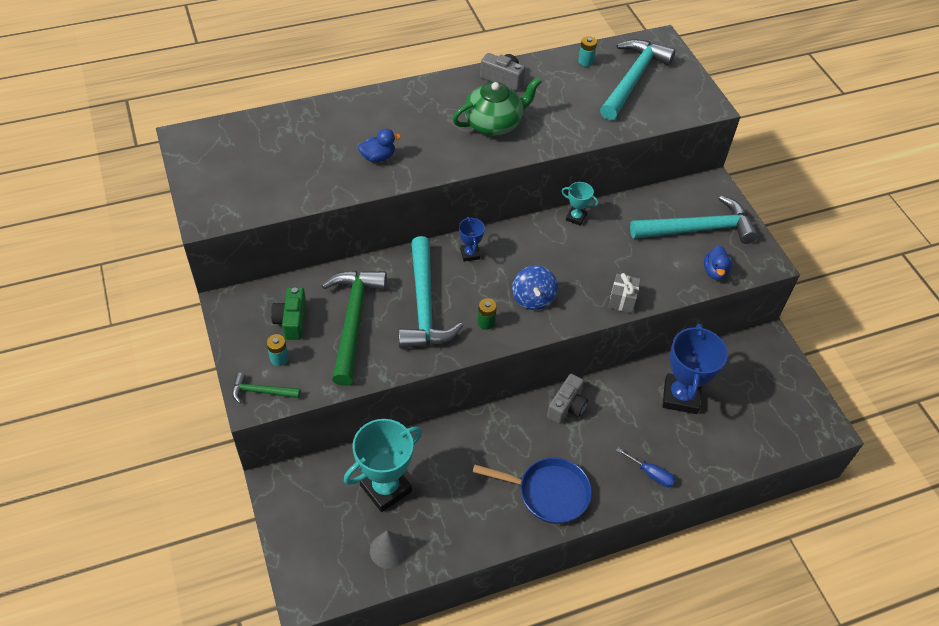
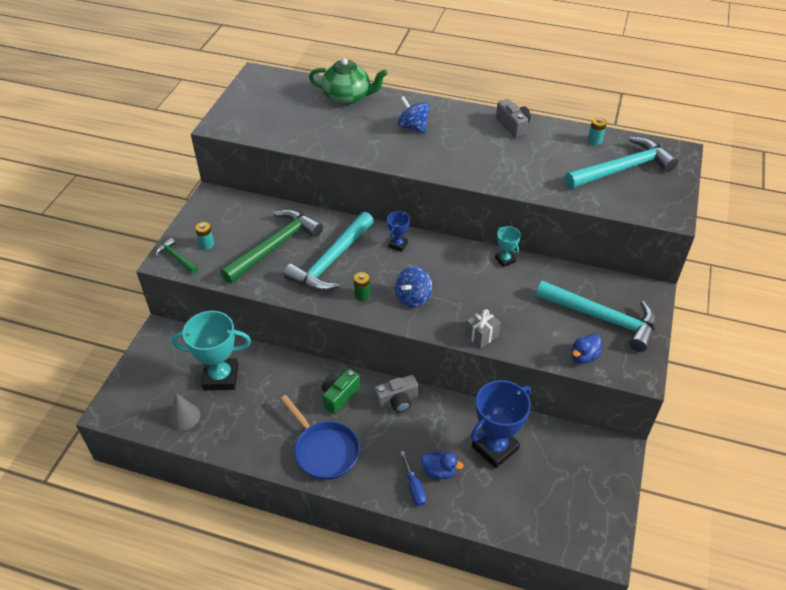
camera: 40 degrees right, 5 degrees down
green camera [271,287,306,340] -> green camera moved to [322,369,360,414]
blue duck [358,129,401,162] -> blue duck moved to [421,451,463,479]
green teapot [453,77,542,136] -> green teapot moved to [309,58,388,105]
none -> blue spinning top [397,96,429,133]

